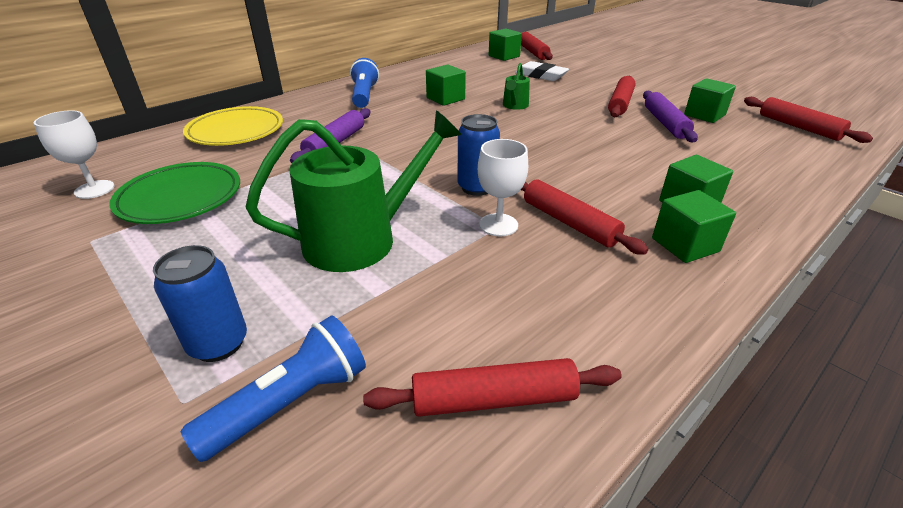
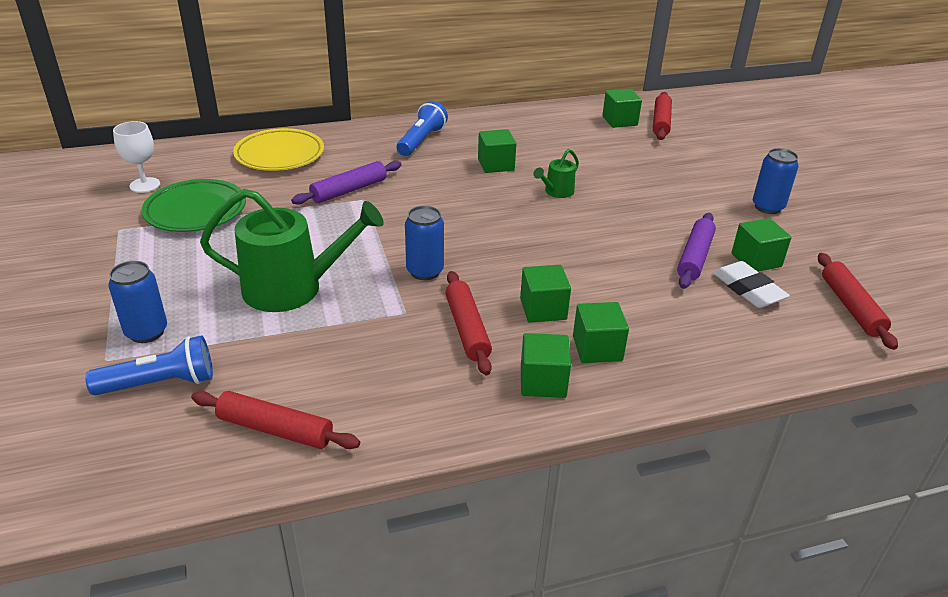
camera: 25 degrees right, 0 degrees up
white goblet [478,139,528,236] -> none
white eraser [515,61,569,81] -> white eraser moved to [713,261,790,308]
red rolling pin [608,76,636,117] -> none
none -> green cube [520,265,571,323]
none -> blue can [753,148,799,214]

